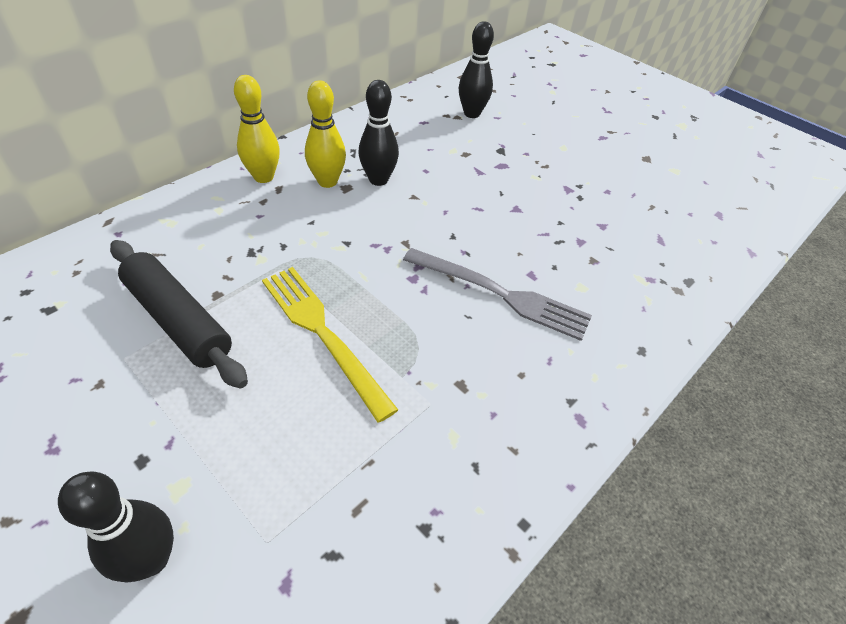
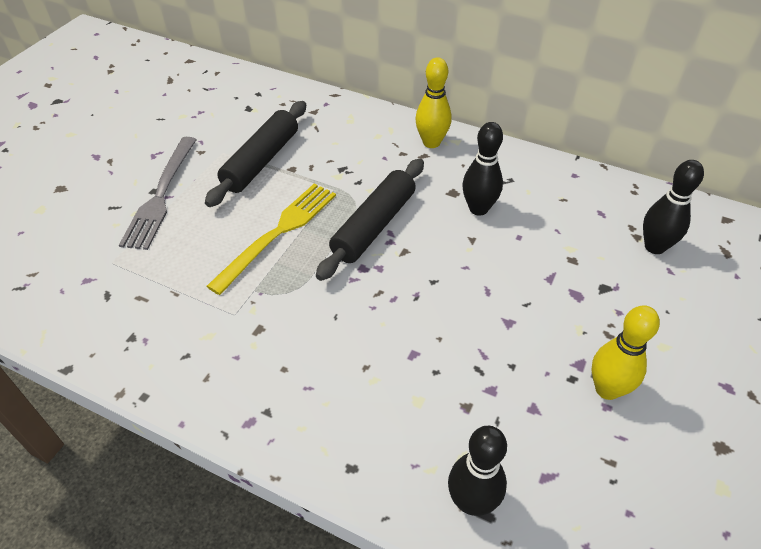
camera: 75 degrees right, 0 degrees up
black bowling pin [58,471,174,583] -> black bowling pin moved to [448,426,507,516]
yellow bowling pin [305,80,346,188] -> yellow bowling pin moved to [591,305,660,400]
grey fork [403,248,592,341] -> grey fork moved to [119,137,197,250]
none -> black rolling pin [316,159,424,281]

